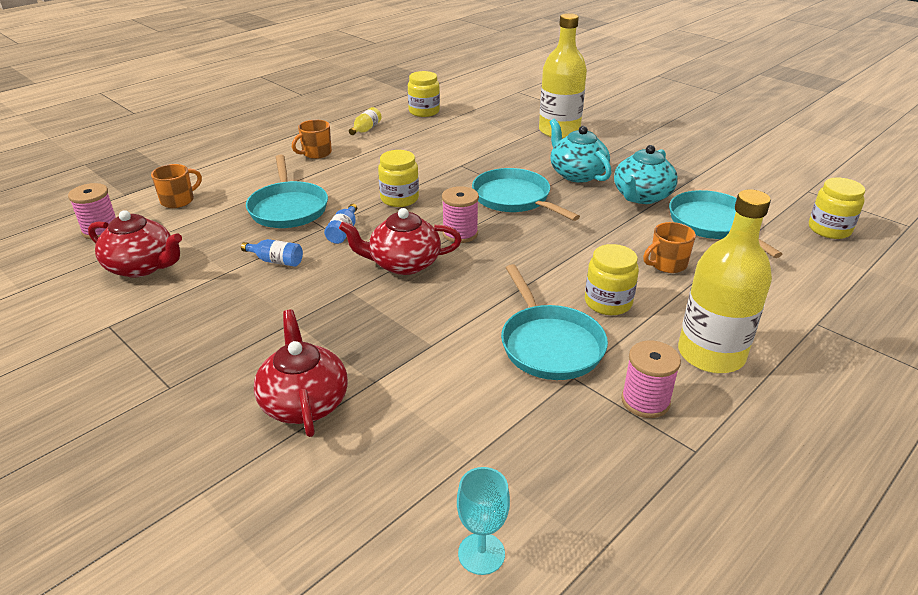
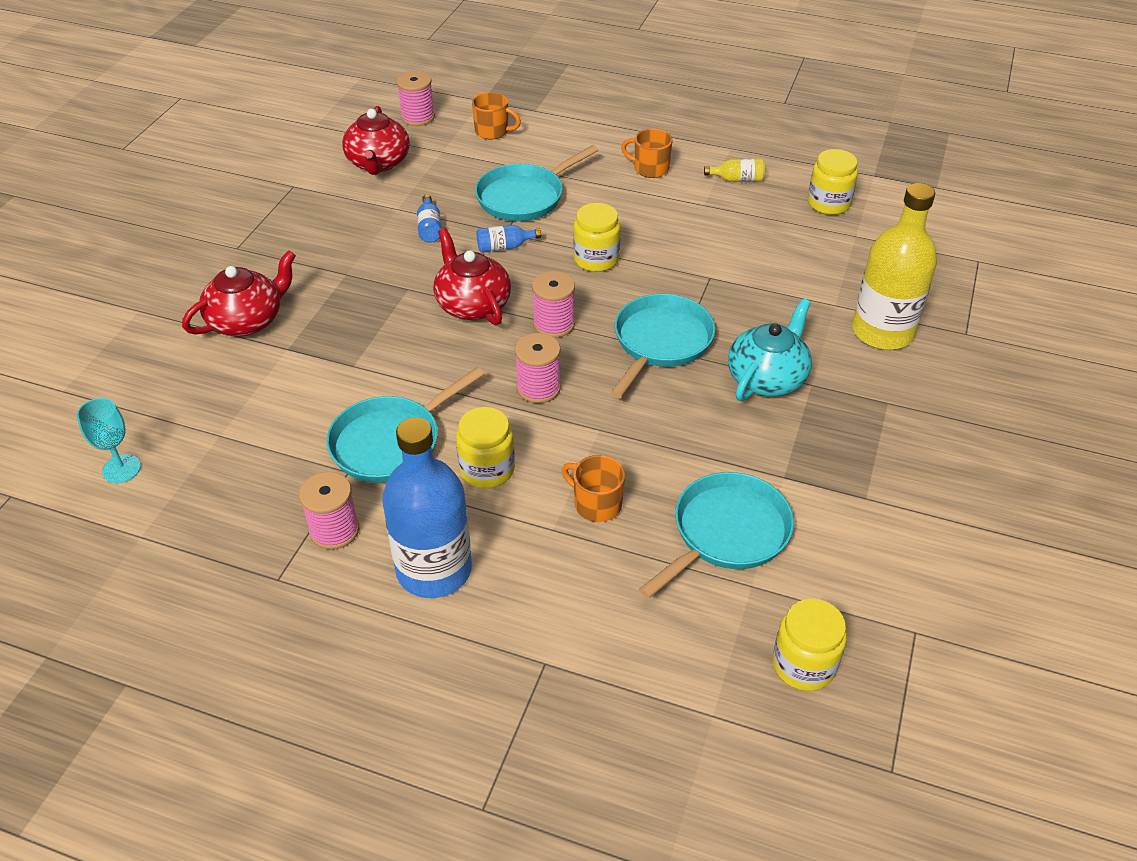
camera: 65 degrees right, 10 degrees up
turquoise teapot [614,145,678,204] -> none
yellow bottle [678,189,772,373] -> blue bottle [382,417,472,598]
none -> pink spool [515,333,561,403]

